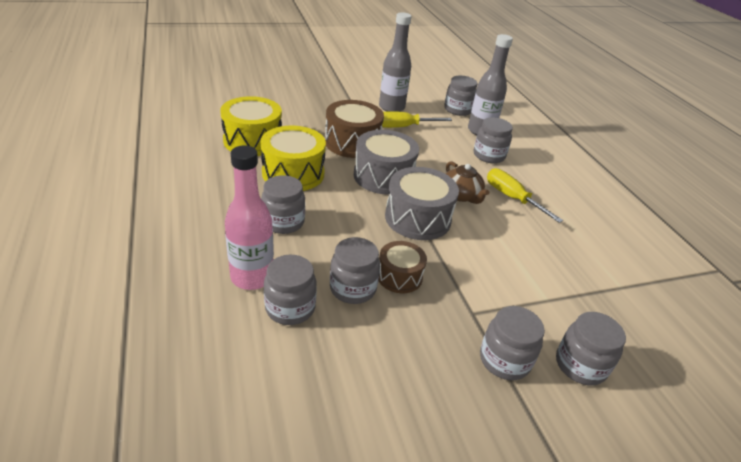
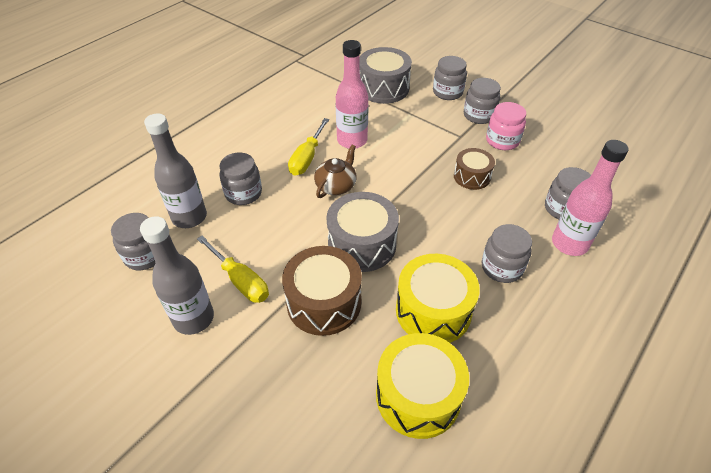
camera: 120 degrees left, 10 degrees up
grey jar [330,237,380,304] -> none
grey drum [385,167,459,240] -> grey drum moved to [359,47,412,104]
none -> pink bottle [336,40,369,149]
none -> pink jar [486,102,526,150]

